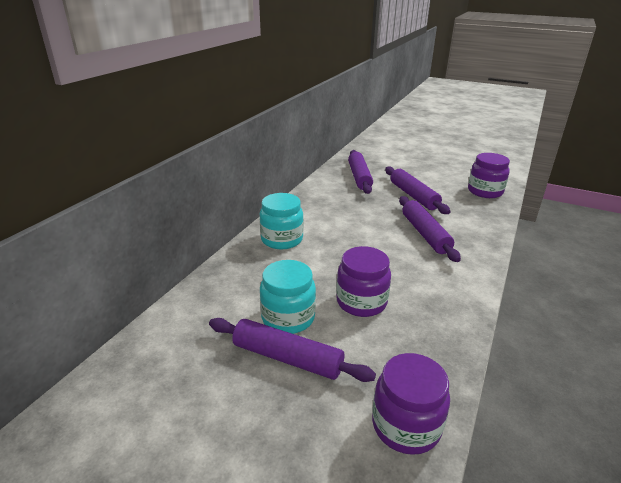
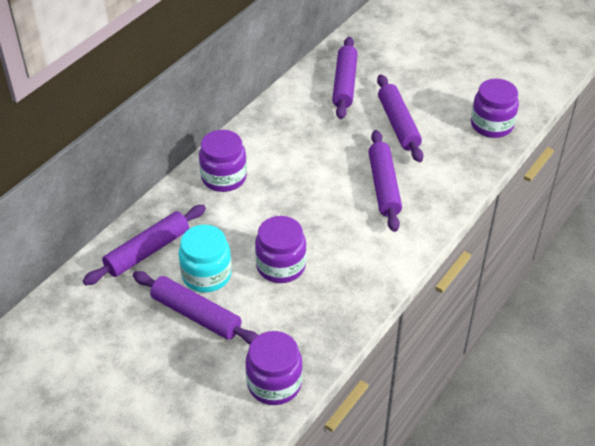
camera: 10 degrees right, 15 degrees up
turquoise jar [260,193,304,249] -> purple jar [199,130,247,192]
none -> purple rolling pin [83,205,206,285]

